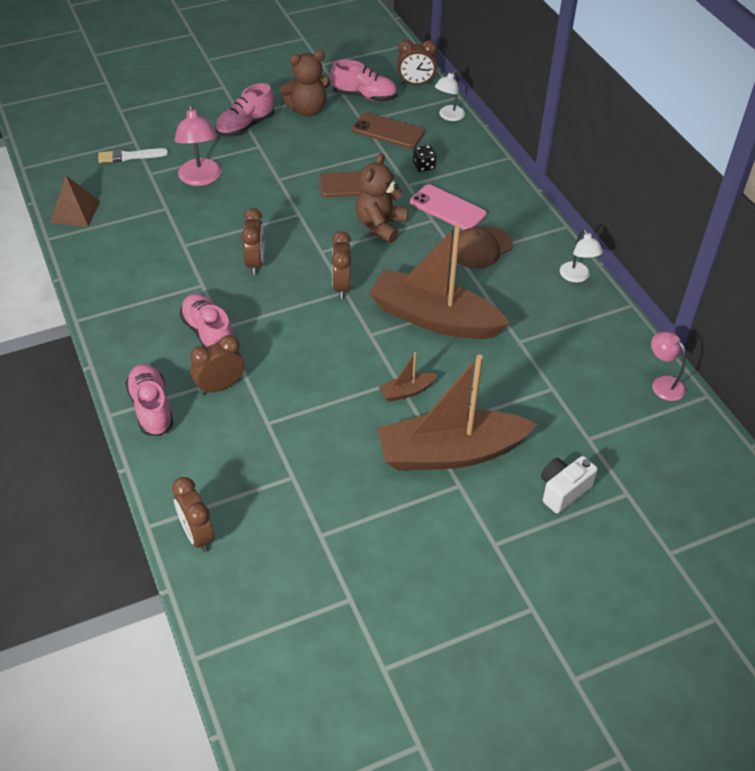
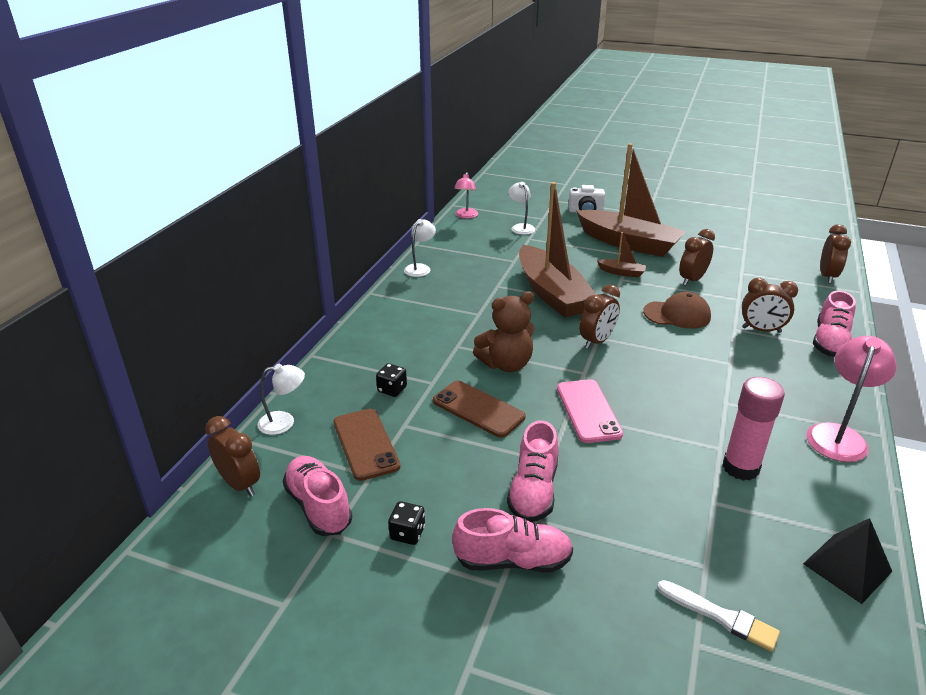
camera: 135 degrees left, 15 degrees down
brown pyramid [50,176,100,227] -> black pyramid [803,518,892,604]
pink lamp [175,104,221,186] -> pink lamp moved to [806,336,897,462]
pink shoe [180,294,234,347] -> pink shoe moved to [507,420,558,522]
brown clock [241,208,264,275] -> brown clock moved to [679,229,715,286]
brown teddy bear [280,50,330,116] -> black dice [388,501,425,545]
pink phone [410,185,487,230] -> pink phone moved to [557,379,623,443]
brown cap [451,227,513,269] -> brown cap moved to [643,292,711,329]
none -> white lamp [508,182,535,235]
none -> pink glue stick [722,377,785,481]

